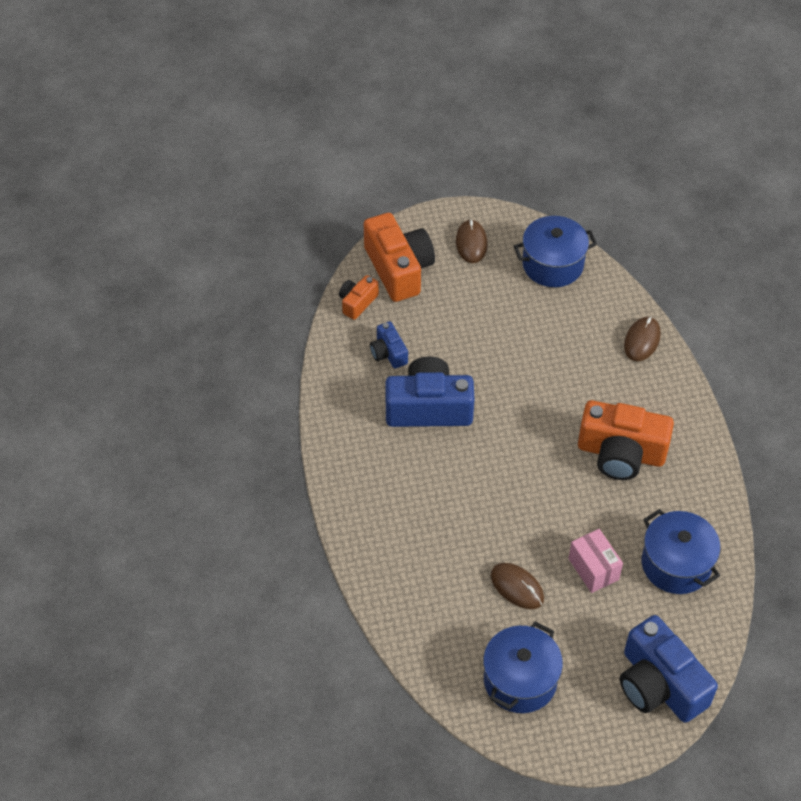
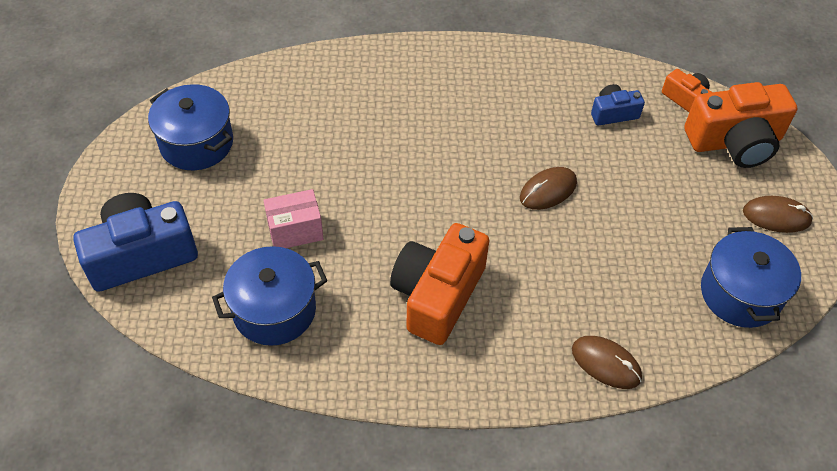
camera: 100 degrees right, 0 degrees up
blue camera [385,356,475,427] -> none
brown mouse [491,563,544,609] -> brown mouse moved to [520,167,577,210]

